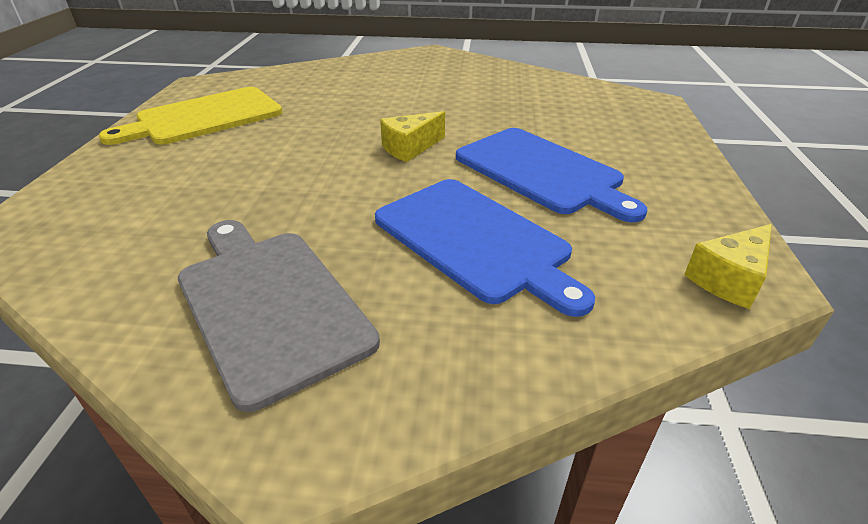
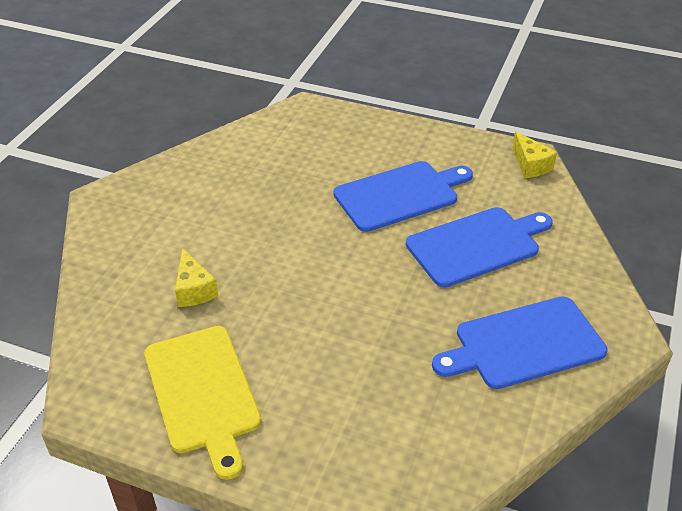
camera: 75 degrees left, 5 degrees up
grey cutting board [178,220,380,412] -> blue cutting board [432,297,608,389]
yellow cheese [380,111,445,162] -> yellow cheese moved to [175,248,218,307]

